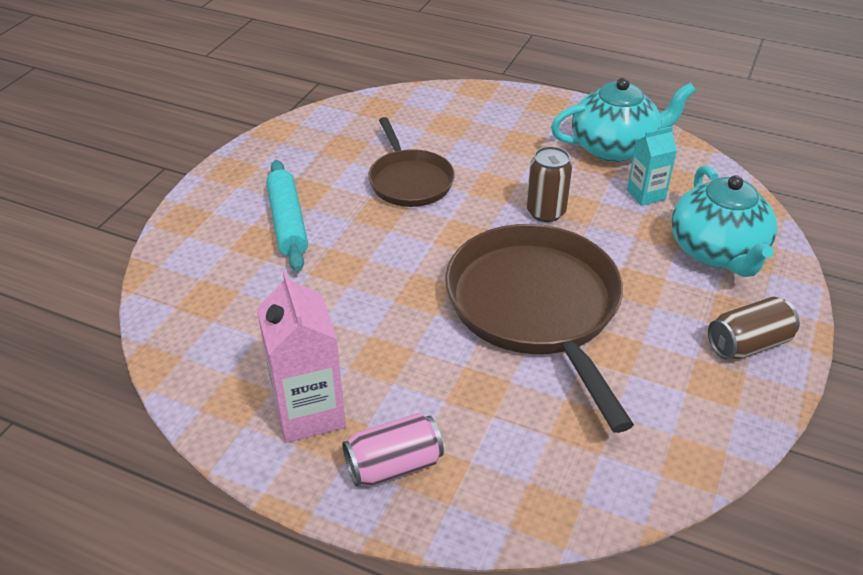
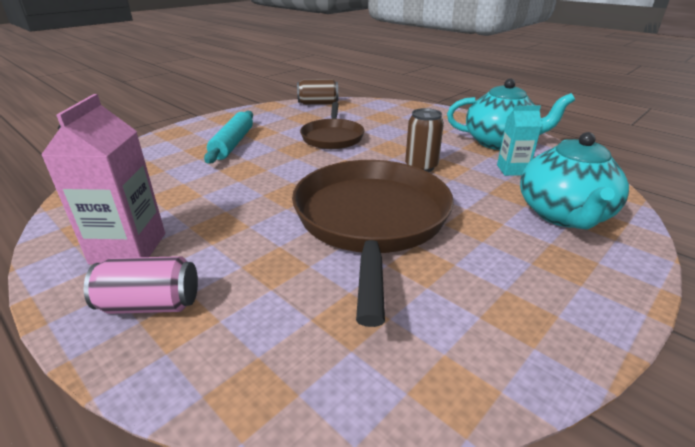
camera: 20 degrees right, 10 degrees down
brown can [708,297,800,360] -> brown can moved to [297,79,338,105]

